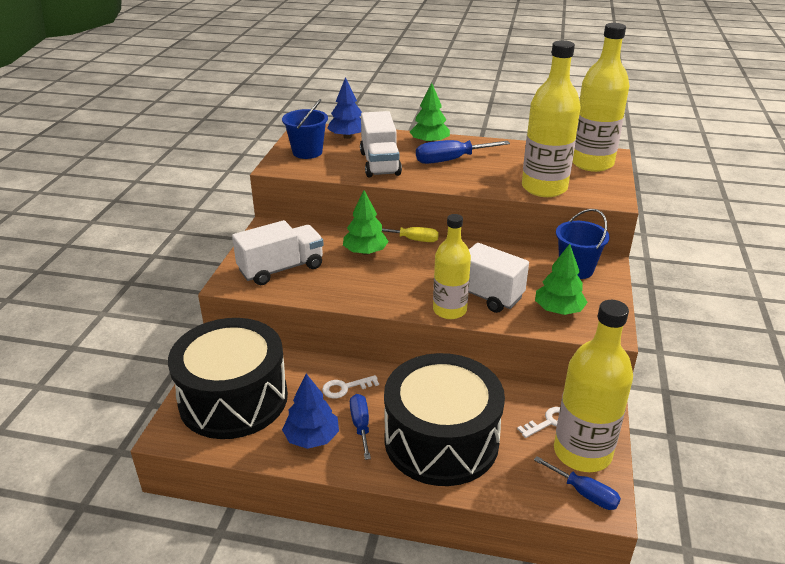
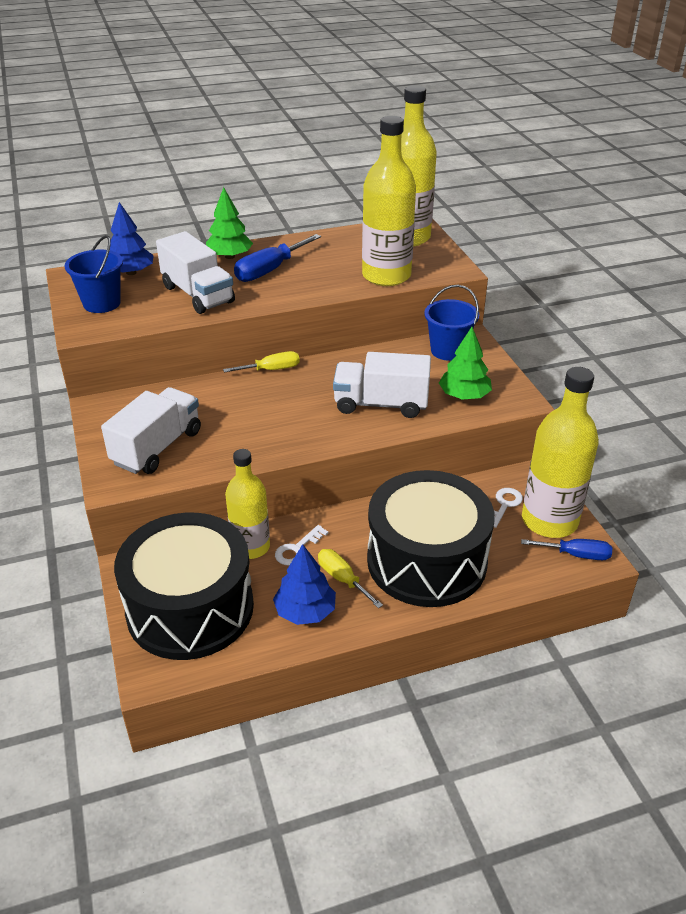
camera: 30 degrees left, 5 degrees up
green tree [343,190,389,255] -> none
blue screwdriver [350,394,371,460] -> yellow screwdriver [318,549,383,609]
yellow bottle [433,214,471,319] -> yellow bottle moved to [225,449,270,559]

